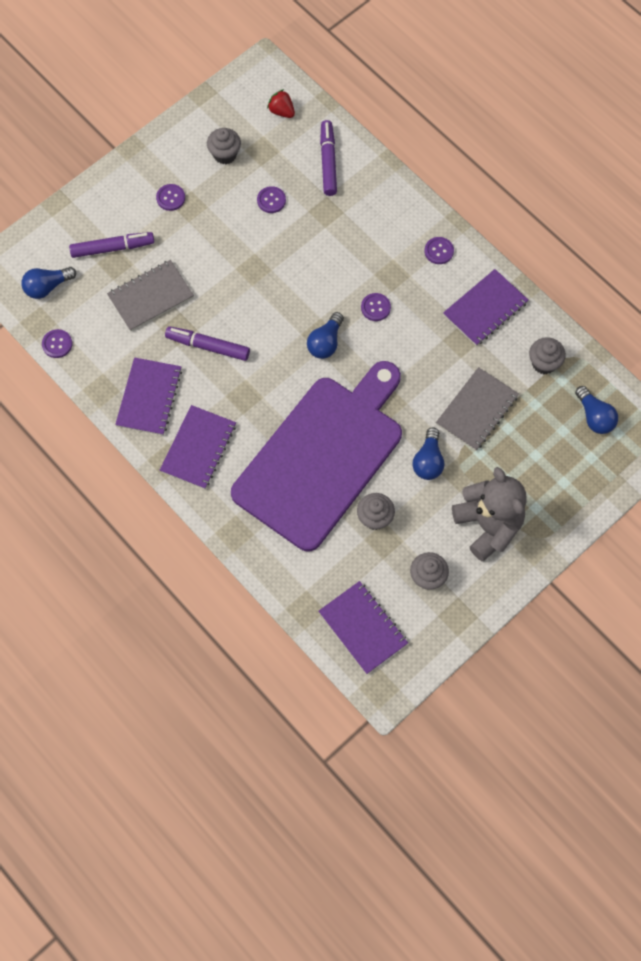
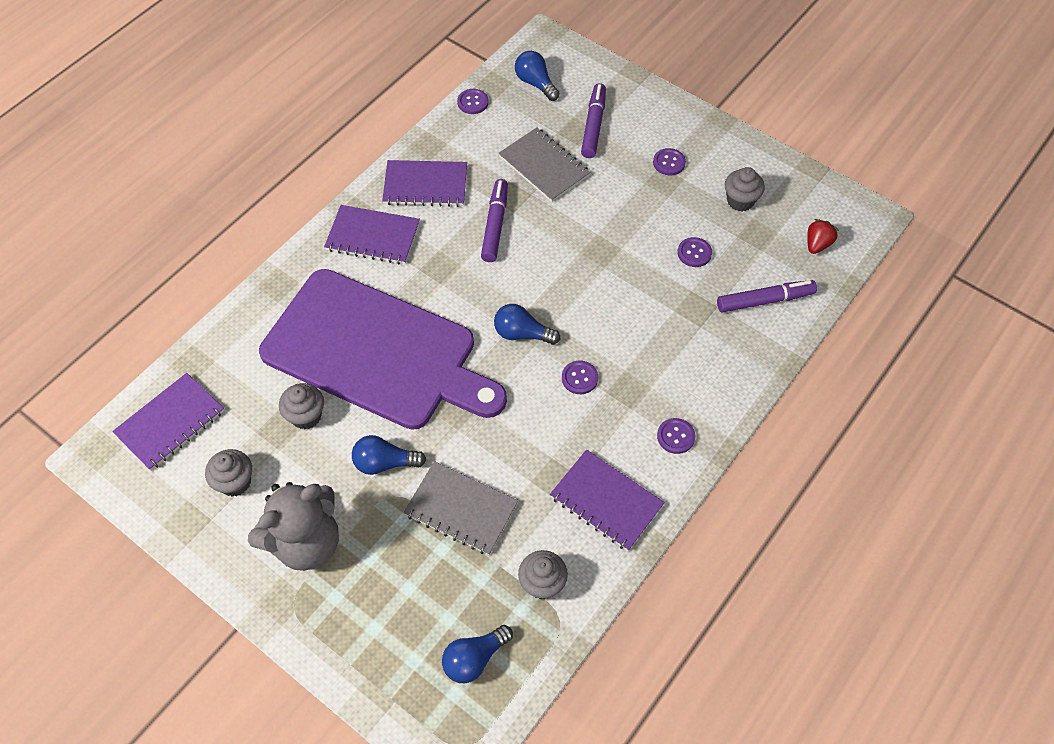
camera: 80 degrees right, 10 degrees down
purple marker [69,232,154,258] -> purple marker turned 150 degrees counterclockwise [581,83,606,158]

